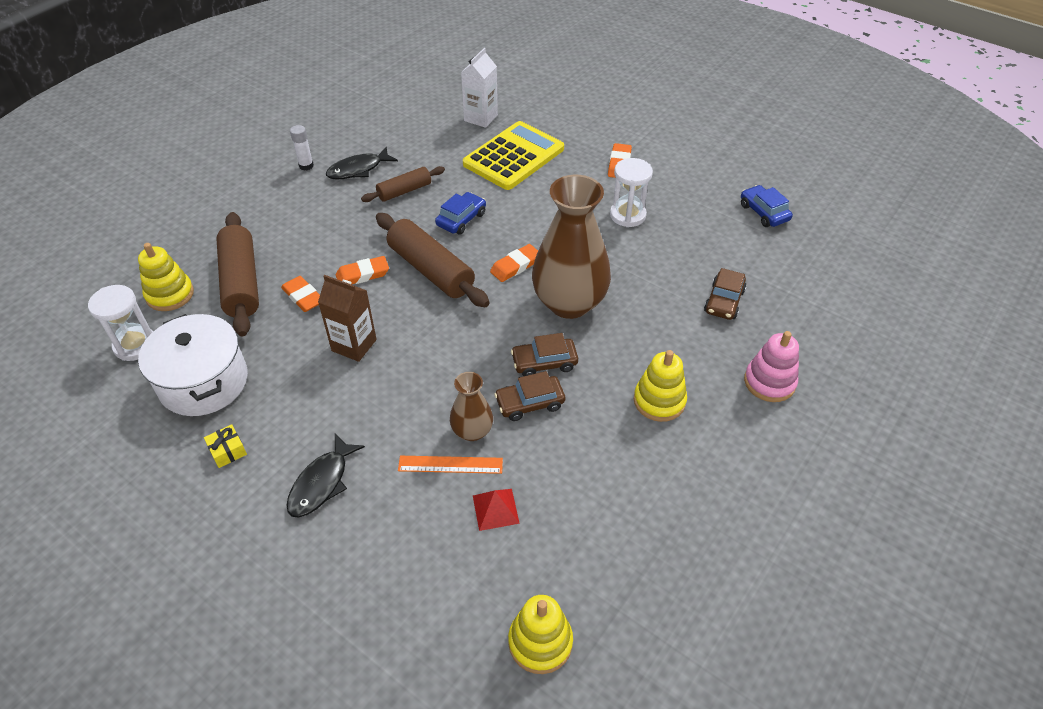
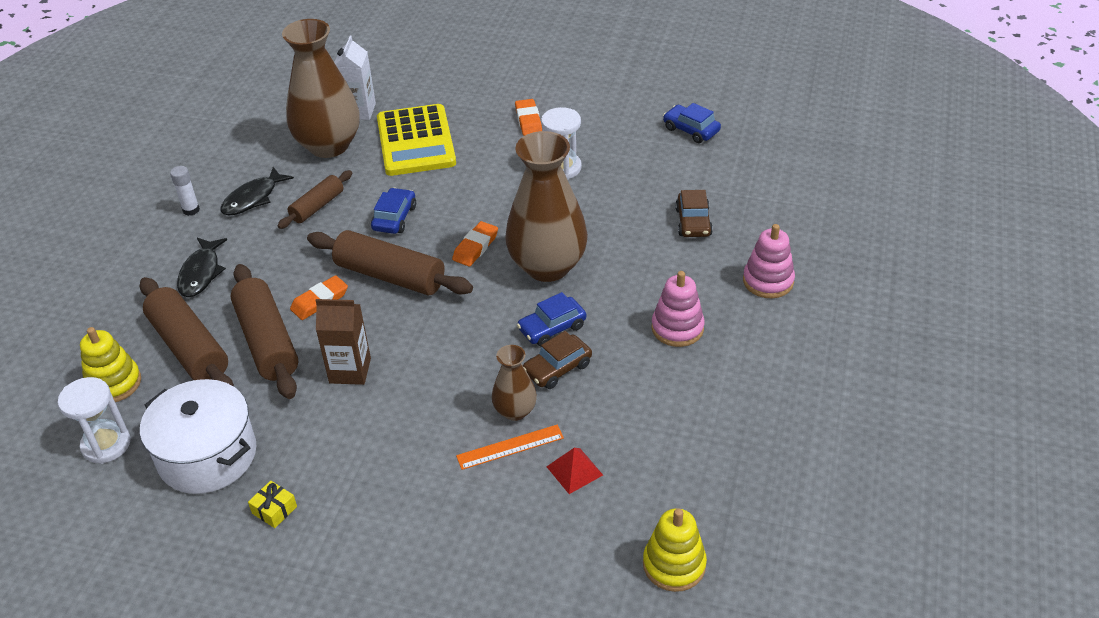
camera: 20 degrees left, 5 degrees down
orange eraser [281,276,320,312] -> brown rolling pin [230,264,298,399]
black fish [286,434,365,518] -> black fish moved to [177,238,227,297]
yellow calculator [463,121,564,190] -> yellow calculator turned 150 degrees clockwise [377,104,456,176]
brown car [511,333,578,376] -> blue car [517,292,586,347]
yellow stacking toy [634,350,687,422] -> pink stacking toy [652,271,705,347]
none -> brown vase [282,19,360,158]

